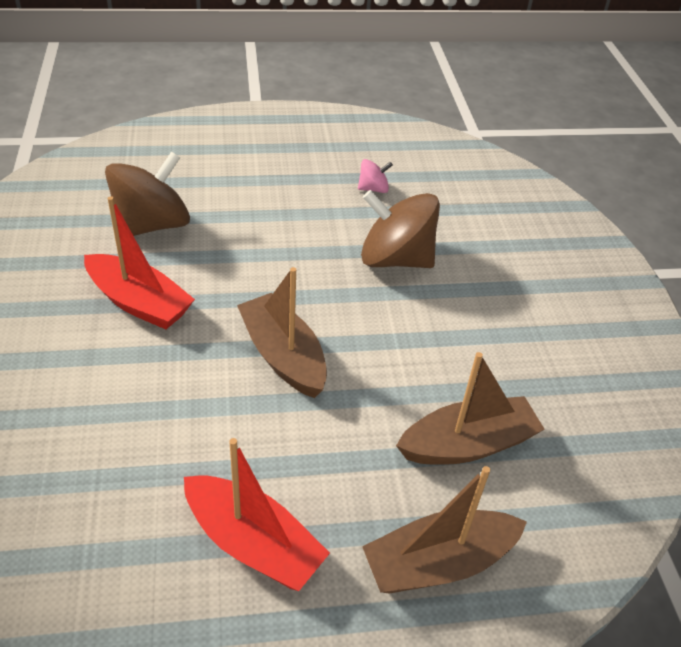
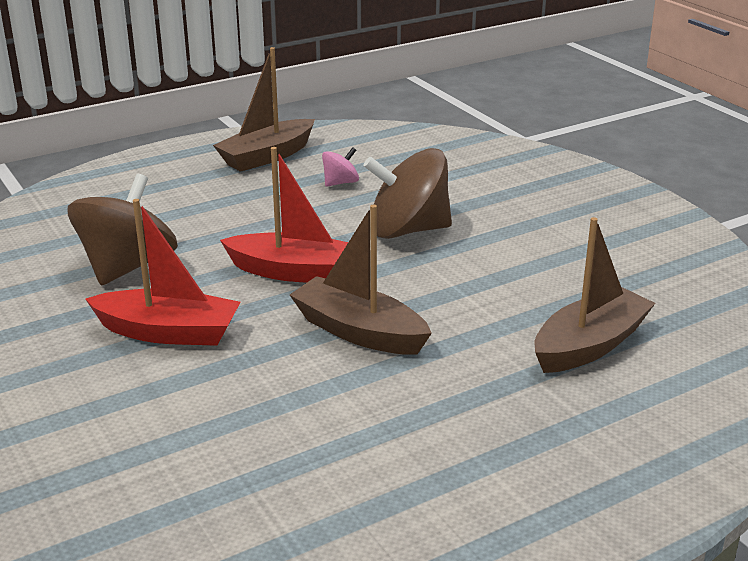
camera: 20 degrees left, 15 degrees down
red boat [184,438,330,591] -> red boat moved to [220,147,348,283]
brown boat [362,466,527,594] -> brown boat moved to [213,47,315,172]

